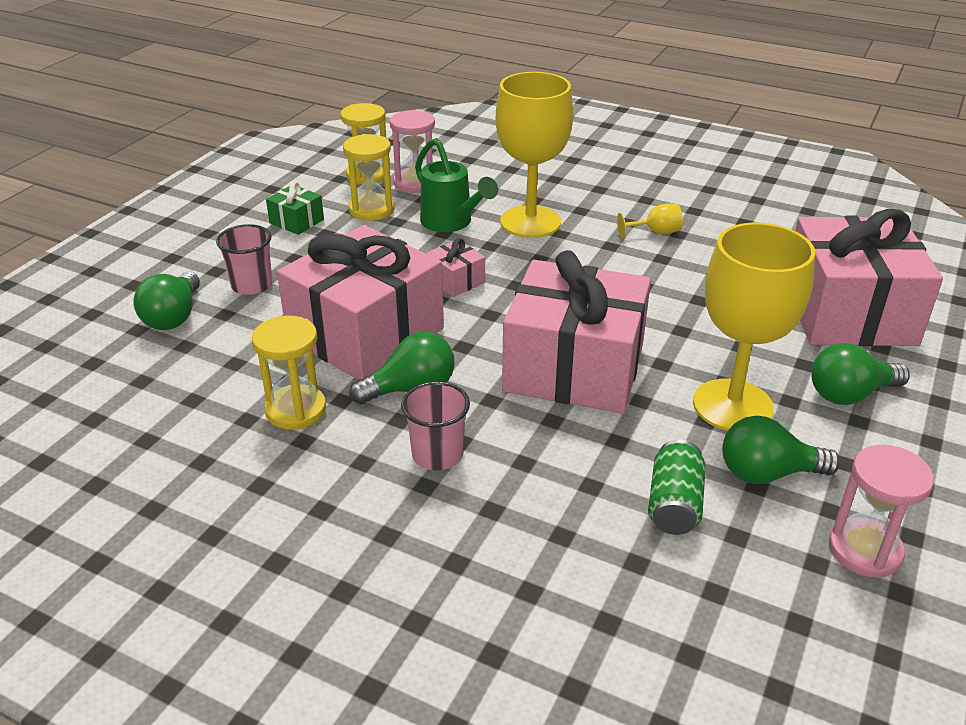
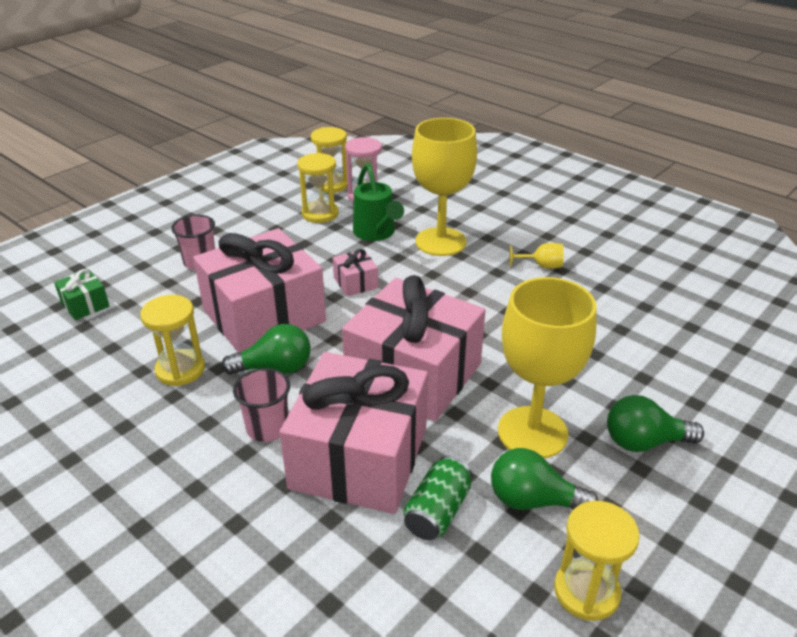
camera: 15 degrees right, 0 degrees up
green light bulb [134,272,200,330] -> none
green gift [266,182,324,235] -> green gift moved to [54,269,110,320]
pink gift [795,209,943,346] -> pink gift moved to [280,352,428,514]
pink hourglass [829,445,934,578] -> yellow hourglass [554,501,640,621]

